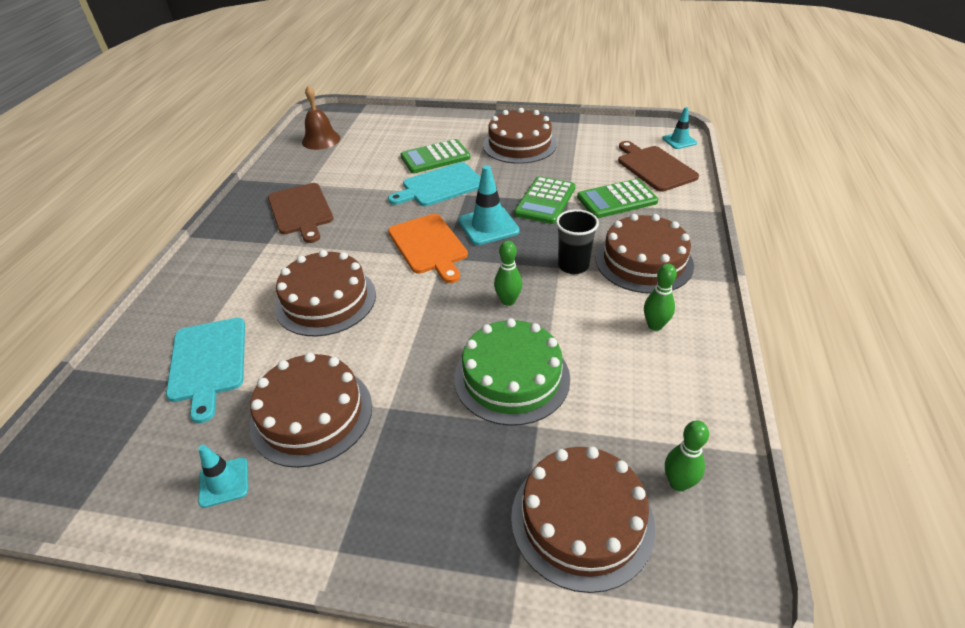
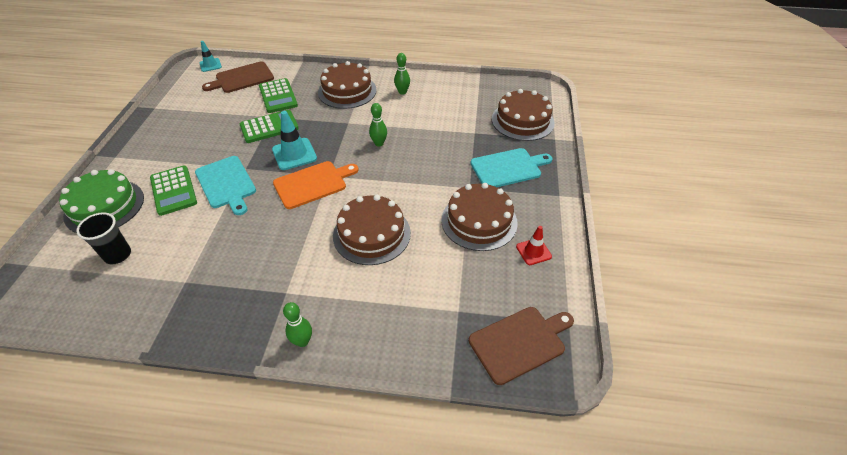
camera: 95 degrees left, 5 degrees up
turquoise cutting board [166,318,245,423] -> turquoise cutting board moved to [470,148,553,187]
turquoise traffic cone [198,445,248,508] -> red traffic cone [516,226,552,265]
brown cutting board [268,183,334,243] -> brown cutting board moved to [469,307,574,385]
brown bell [302,86,340,150] -> none
green cake [454,318,570,426] -> green cake moved to [59,169,144,233]
brown cake [483,108,557,164] -> none
green calculator [514,176,575,224] -> green calculator turned 45 degrees counterclockwise [240,110,299,143]
black cup [556,209,599,274] -> black cup moved to [76,212,131,265]
green bowling pin [665,421,709,491] -> green bowling pin moved to [283,302,312,347]

